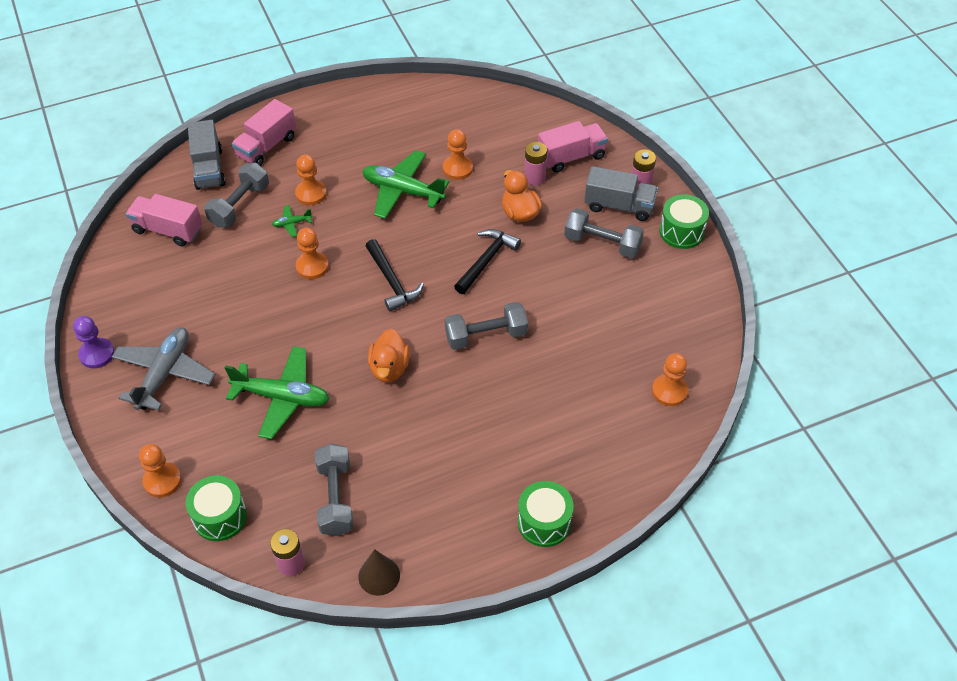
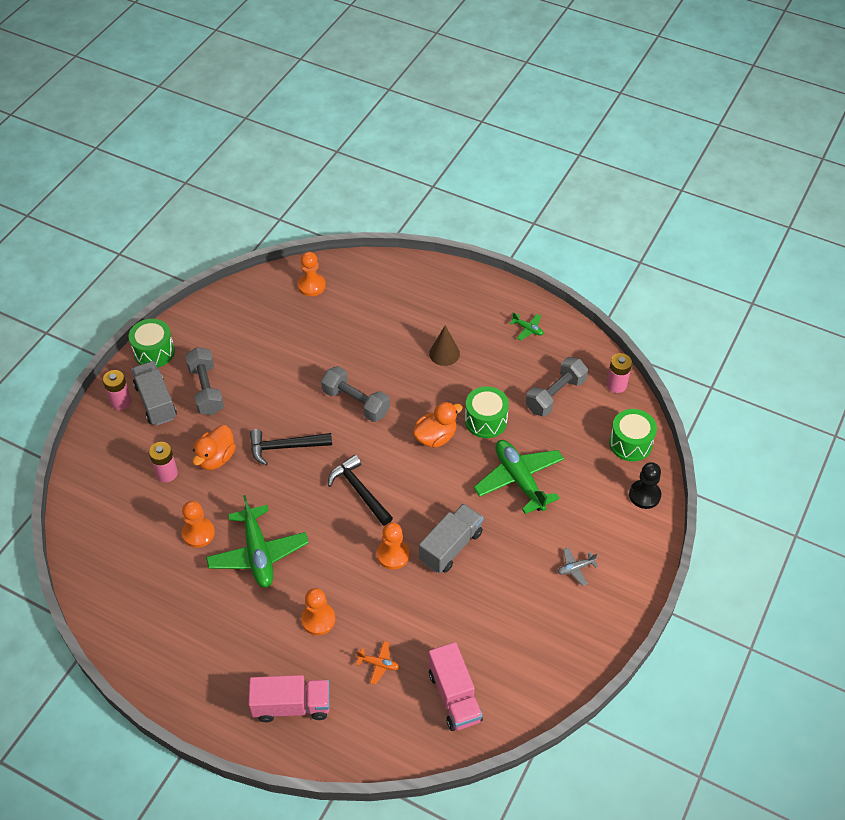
camera: 130 degrees left, 0 degrees up
purple pawn [73,316,115,368] -> none
grey plane [112,327,216,411] -> grey plane [558,547,598,586], size x0.44
orange pawn [139,444,181,498] -> black pawn [629,462,661,509]
grey truck [188,120,226,190] -> grey truck moved to [419,503,483,573]
grey dumbbell [204,163,269,228] -> orange plane [356,641,400,685]
green plane [272,205,312,237] -> green plane moved to [510,312,544,341]
brown cone [358,549,400,596] -> brown cone moved to [429,325,460,366]
black hammer [365,239,424,312] -> black hammer turned 60 degrees counterclockwise [328,455,393,526]
green drum [518,481,574,547] -> green drum moved to [465,386,509,438]
pink truck [538,121,608,173] -> none

